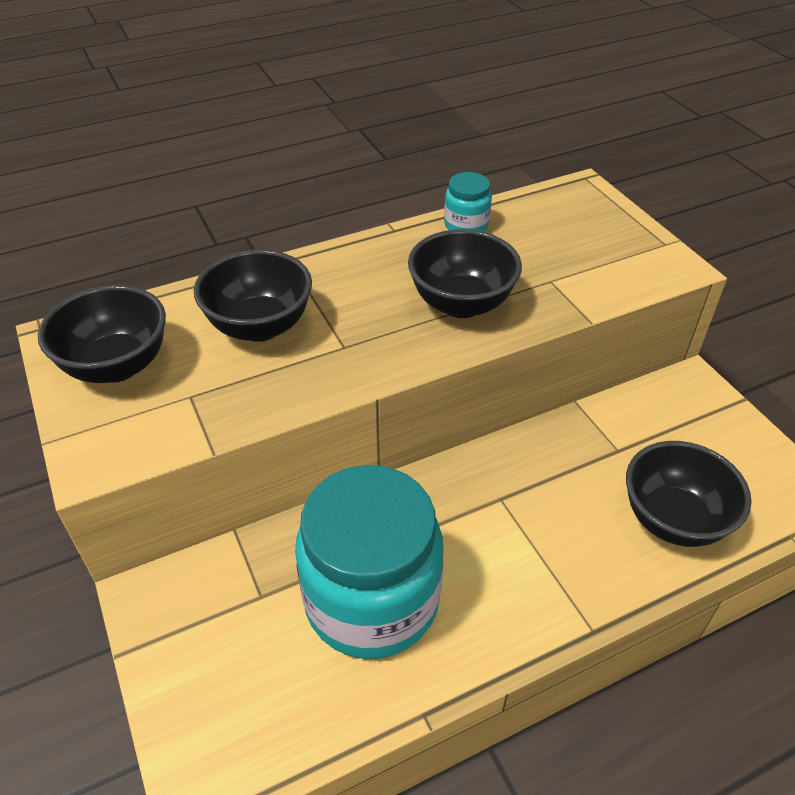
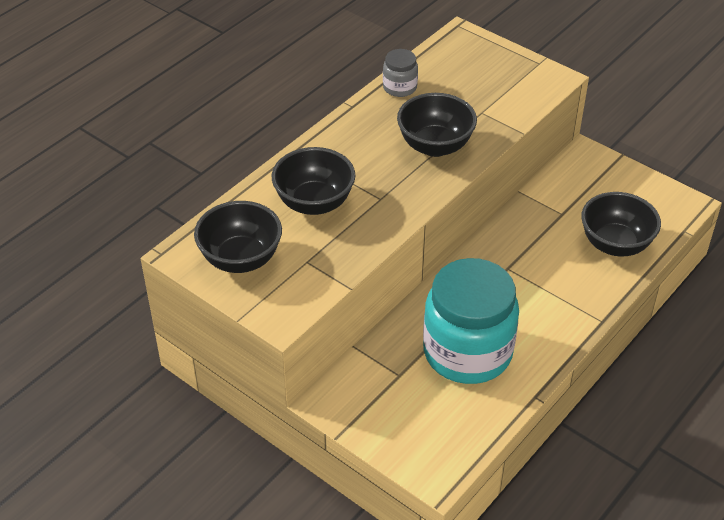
camera: 25 degrees left, 0 degrees up
turquoise jar [444,172,492,232] -> grey jar [383,49,418,97]

